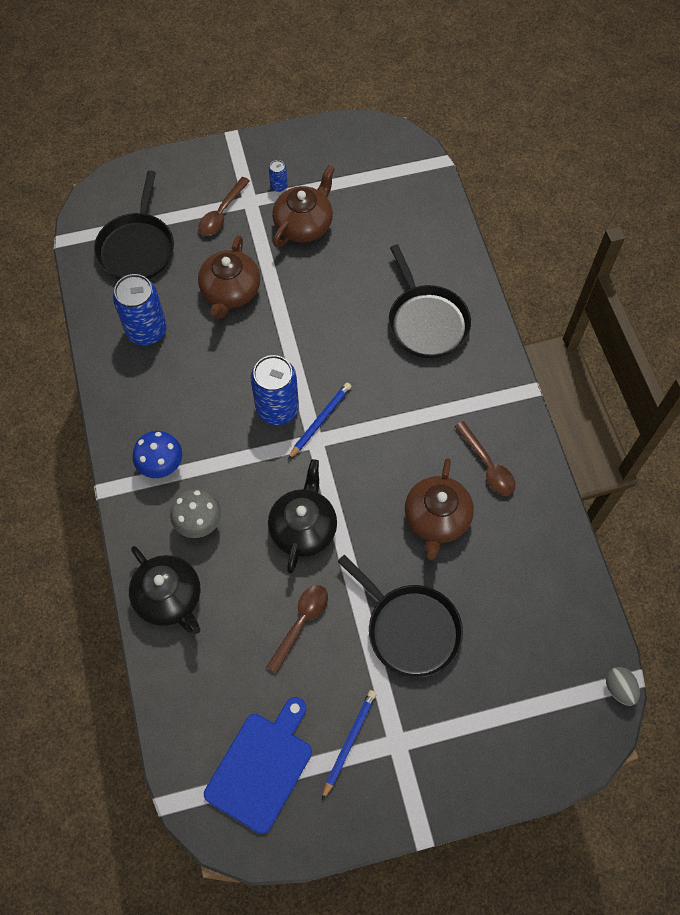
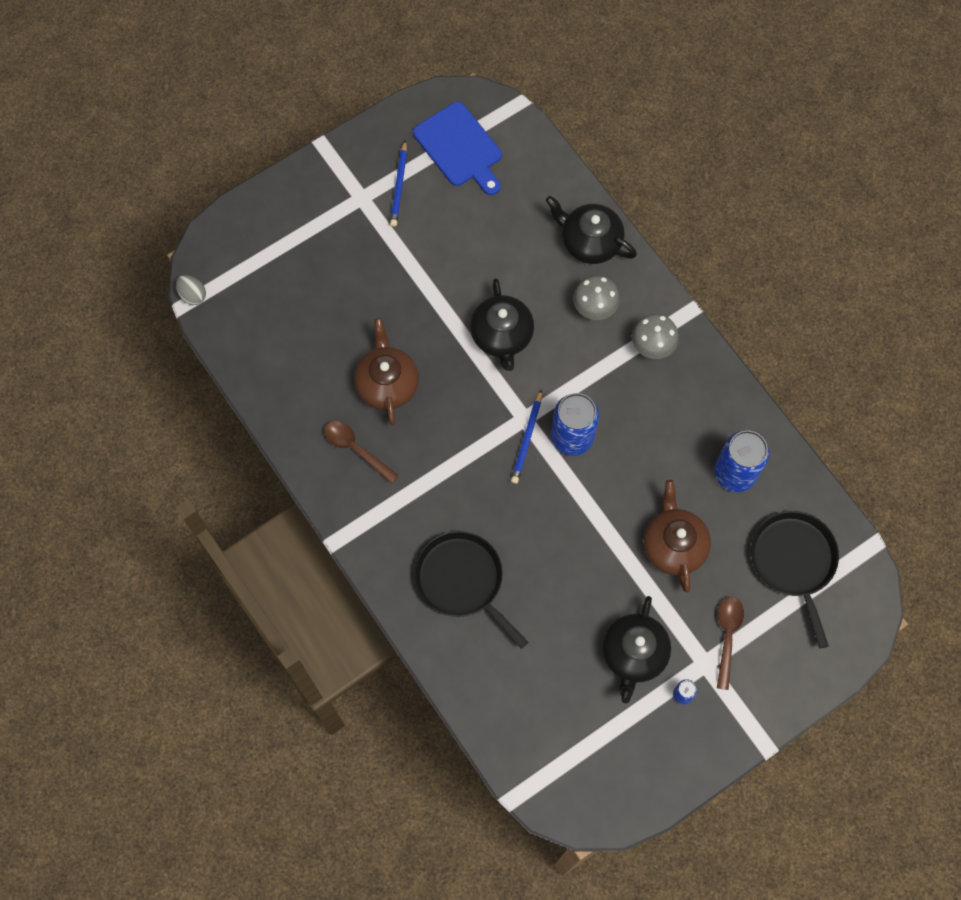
camera: 160 degrees right, 5 degrees up
blue mushroom [133,431,182,478] -> grey mushroom [632,314,679,359]
blue cutting board [204,697,312,834] -> blue cutting board turned 45 degrees counterclockwise [413,102,502,195]
brown spoon [267,585,328,674] -> none
brown teapot [272,165,335,247] -> black teapot [602,596,671,703]
black pan [337,555,463,678] -> none

